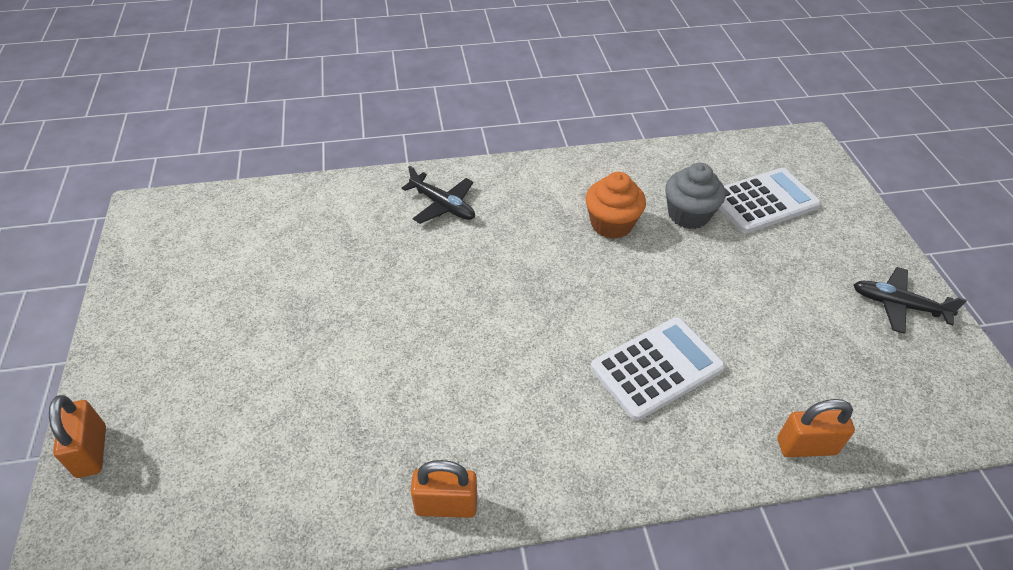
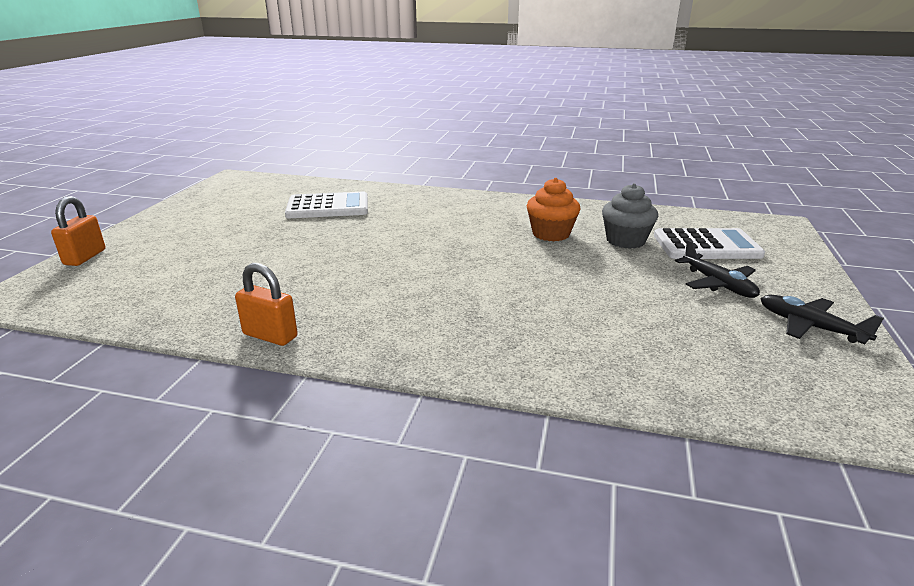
camera: 25 degrees right, 20 degrees down
black plane [402,166,475,224] -> black plane moved to [675,240,760,298]
white calculator [591,317,725,421] -> white calculator moved to [285,192,368,218]
orange padlock [777,399,855,457] -> none

